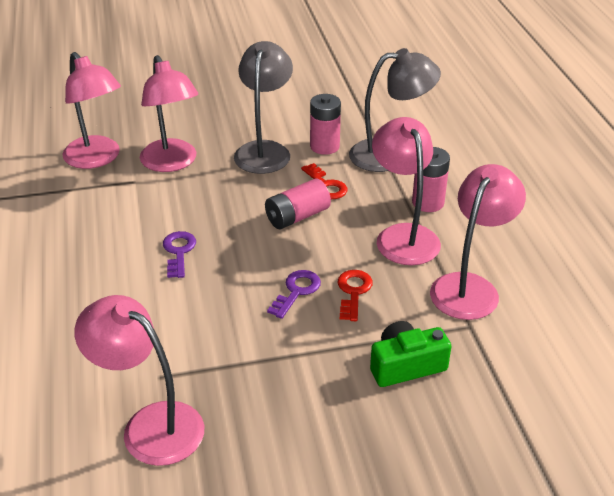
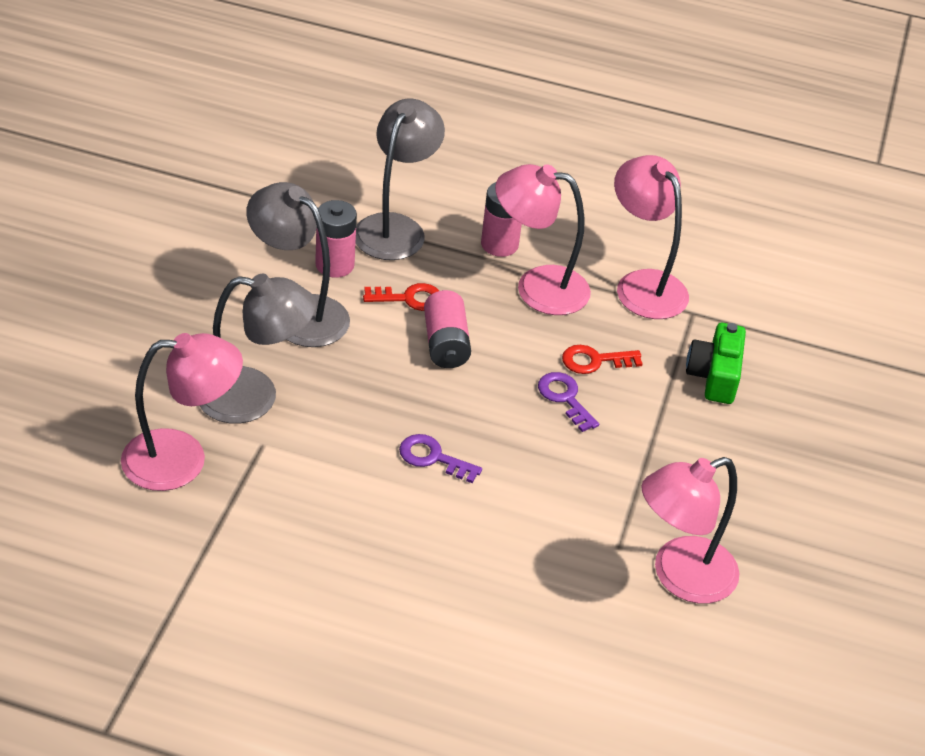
camera: 65 degrees left, 5 degrees up
pink lamp [140,55,198,172] -> grey lamp [200,274,316,424]
red key [338,270,373,321] -> red key turned 45 degrees counterclockwise [562,345,643,374]

